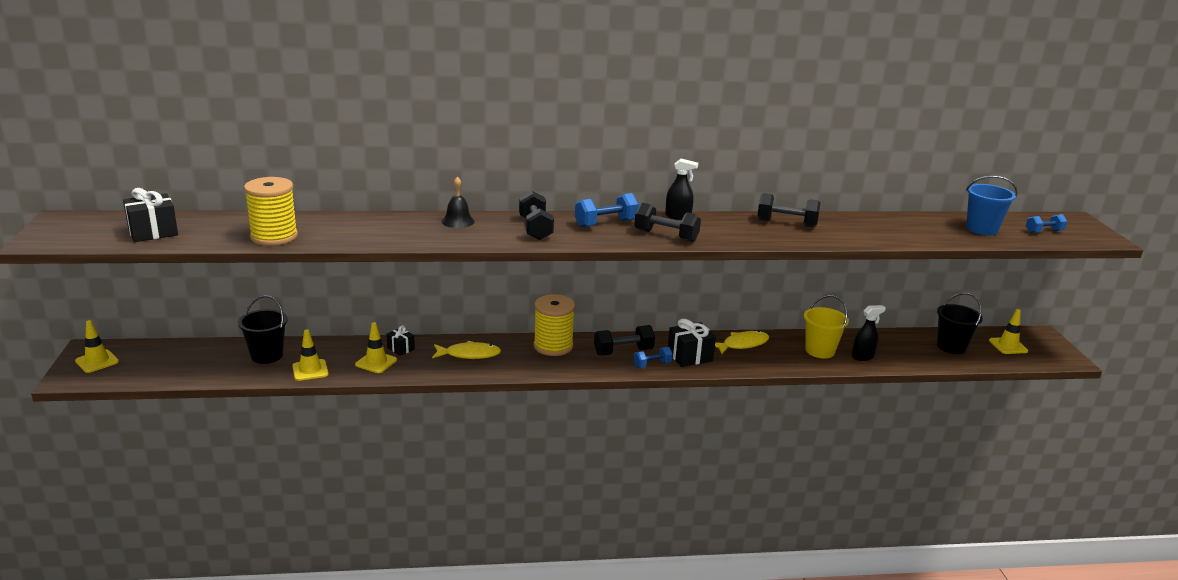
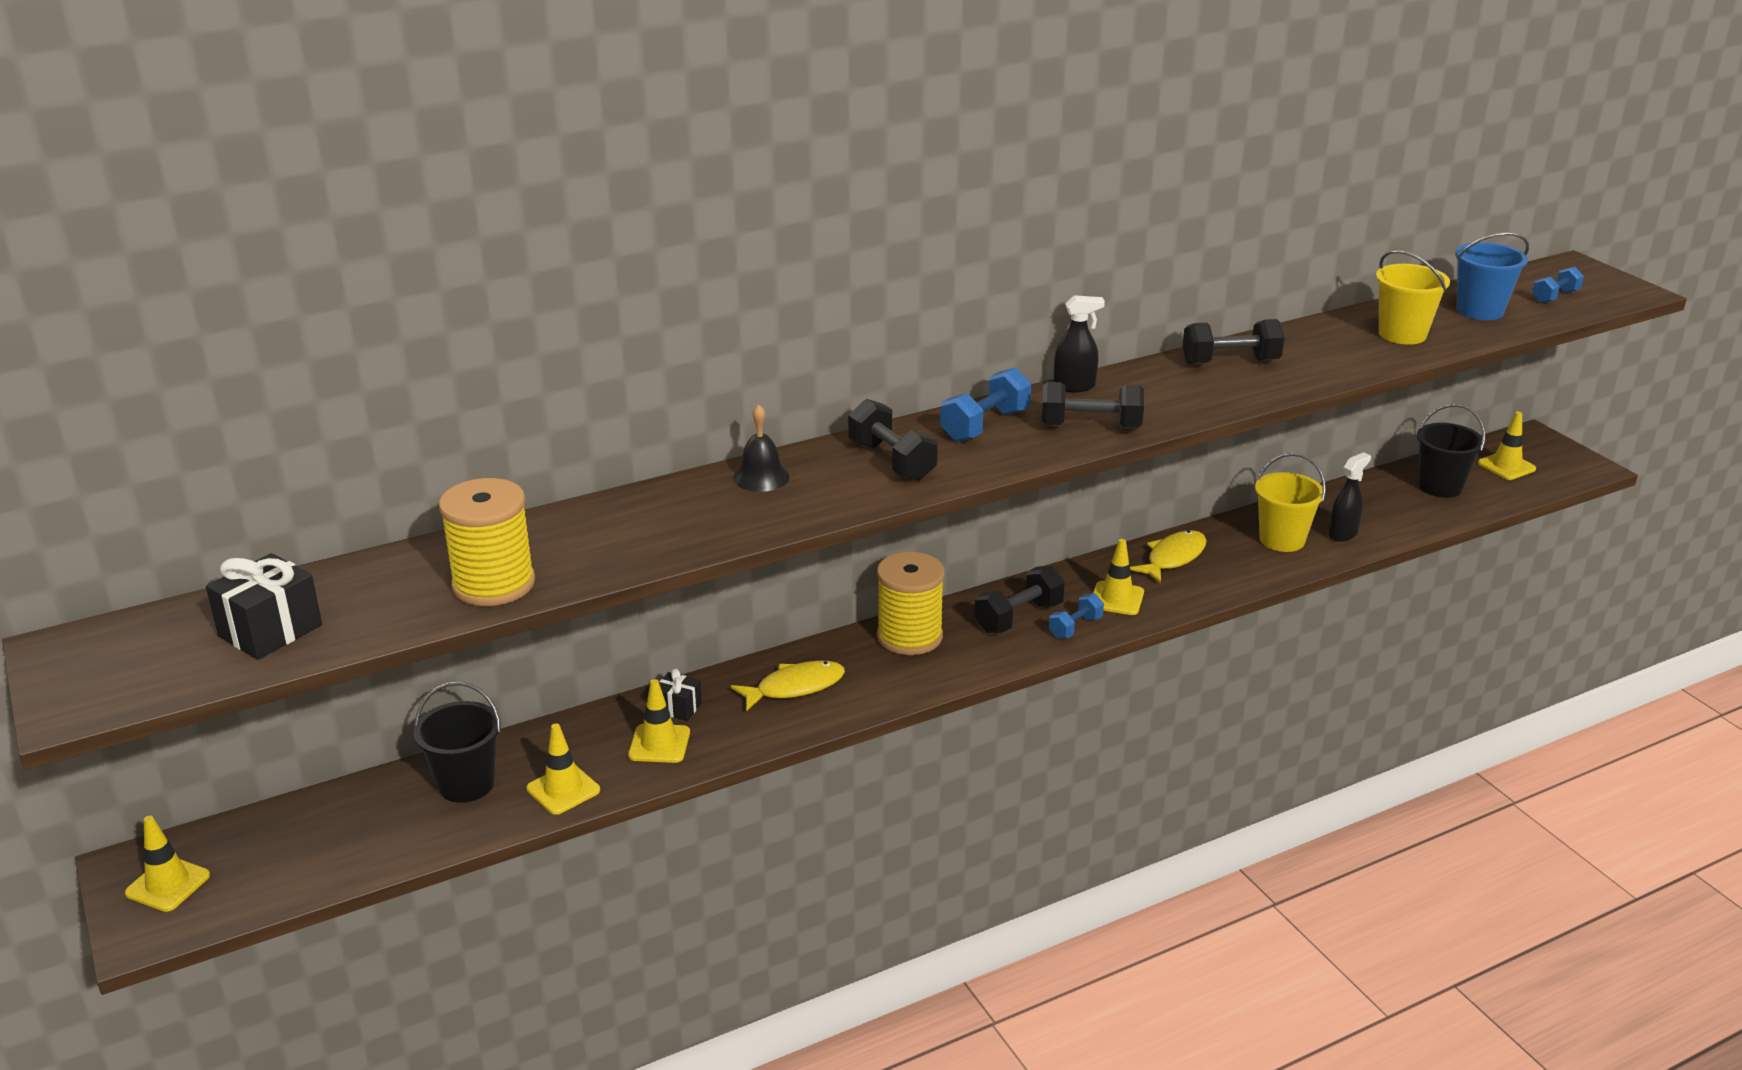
camera: 20 degrees left, 5 degrees up
black gift [668,319,716,367] -> yellow traffic cone [1093,539,1144,615]
none -> yellow bucket [1376,250,1450,345]

